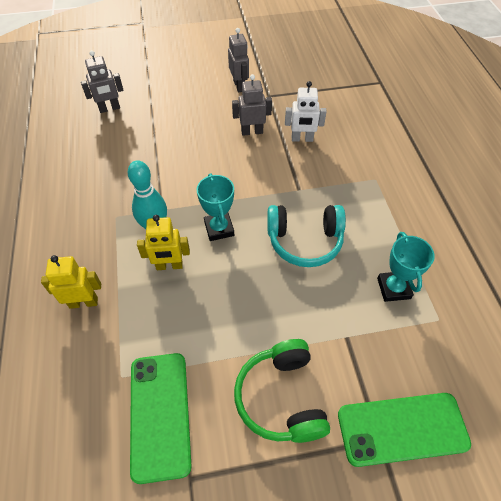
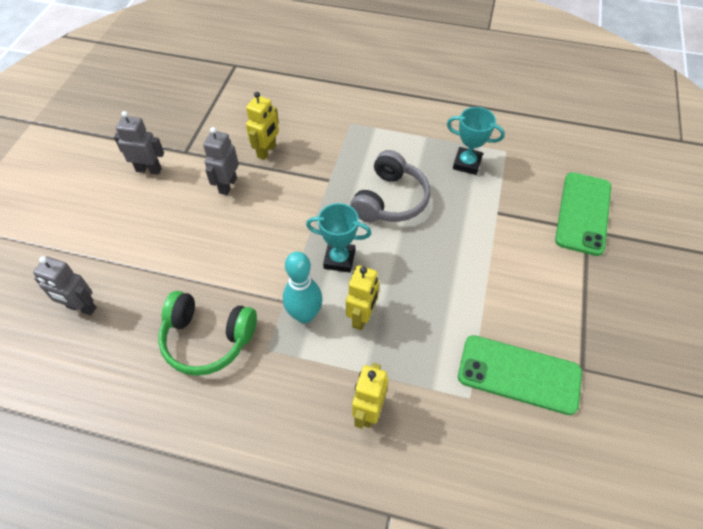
camera: 65 degrees left, 0 degrees up
grey robot [81,51,124,113] -> grey robot turned 105 degrees clockwise [33,256,97,316]
green headphones [234,339,330,443] -> green headphones moved to [158,291,257,376]
turquoise headphones [267,205,346,267] -> grey headphones [350,150,430,222]
white robot [285,81,327,142] -> yellow robot [246,92,279,160]

